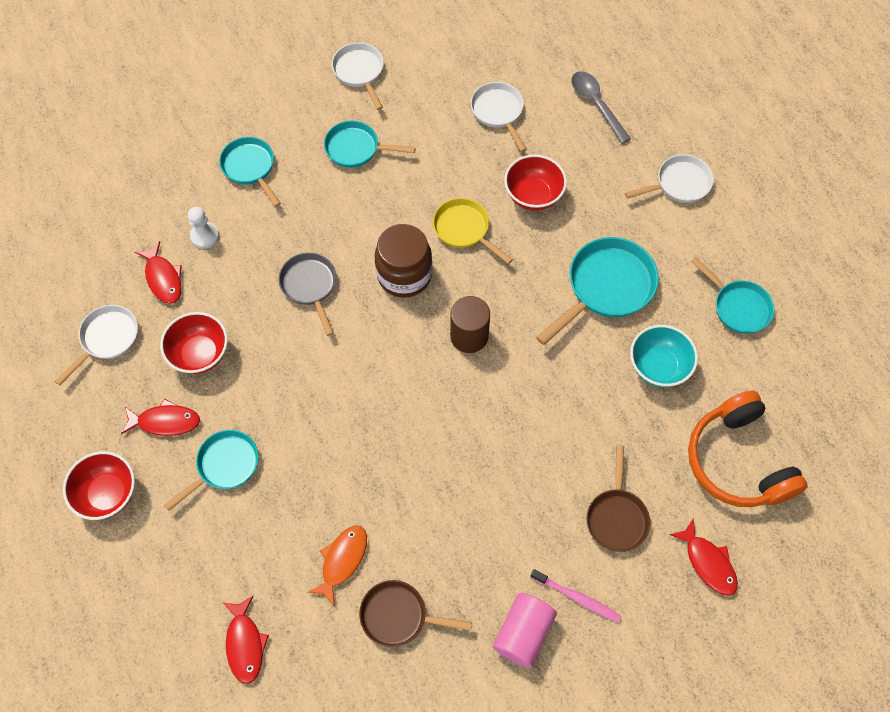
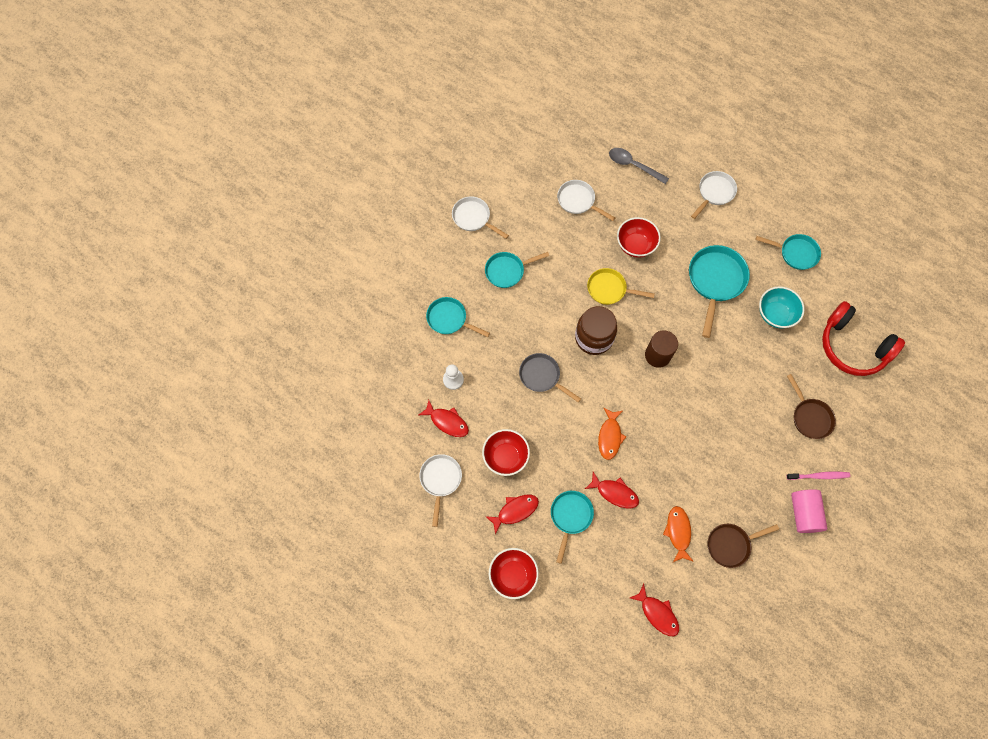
camera: 30 degrees left, 5 degrees up
red fish [670,518,738,596] -> red fish moved to [585,472,639,508]
orange headphones [688,390,808,507] -> red headphones [822,301,905,376]
none -> orange fish [598,408,626,460]

